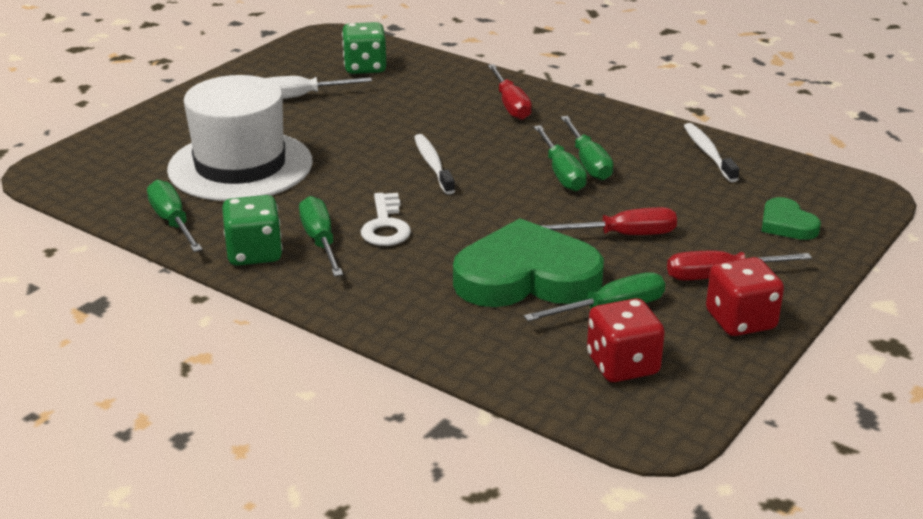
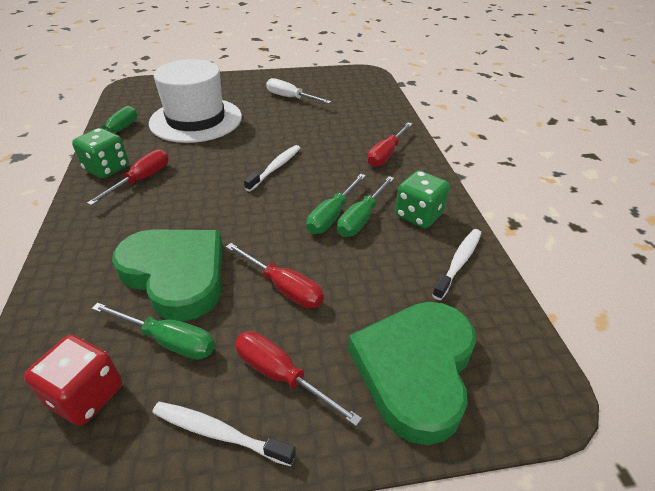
camera: 45 degrees right, 10 degrees up
green screwdriver [299,196,343,277] -> red screwdriver [87,149,169,206]
green dice [342,22,387,74] -> green dice moved to [395,171,450,229]
white key [361,193,411,246] -> none
red dice [706,257,784,336] -> white toothbrush [152,402,296,466]
green heart [761,197,821,240] -> green heart [348,302,476,445], size x2.10

